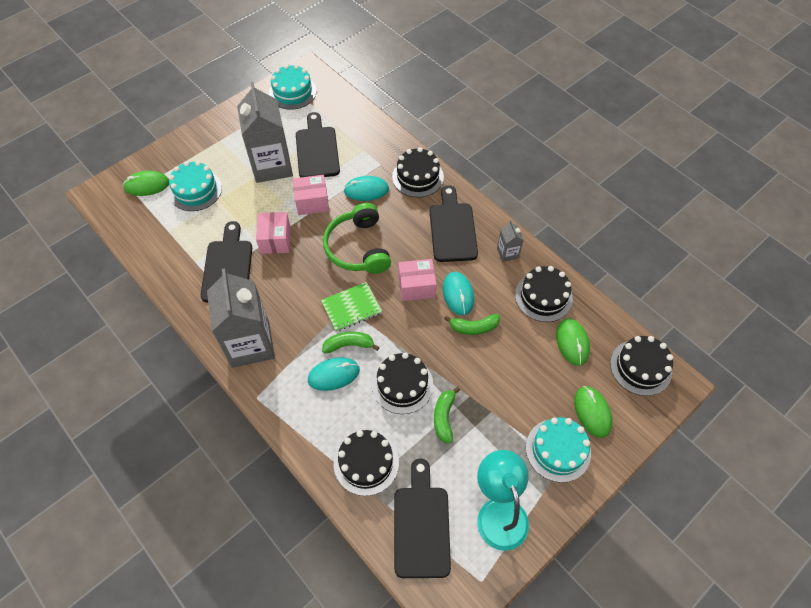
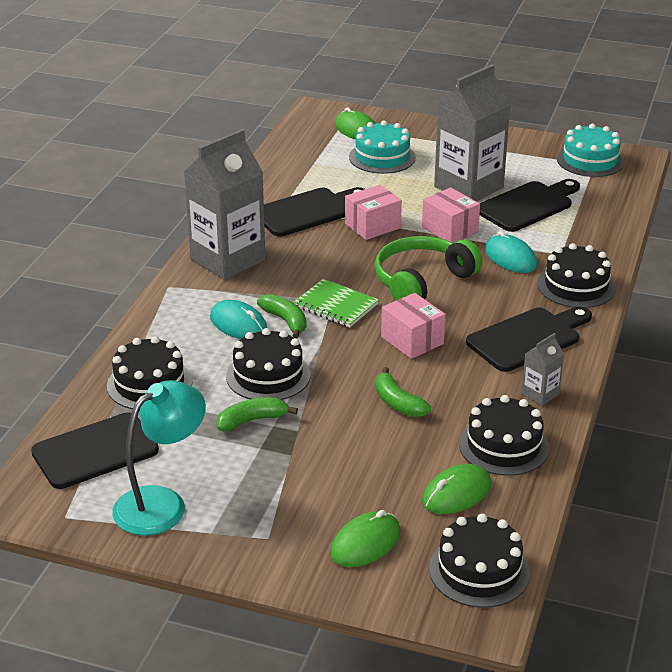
camera: 60 degrees right, 25 degrees down
turquoise mouse [443,272,474,315] -> none
turquoise cake [526,417,591,483] -> none

